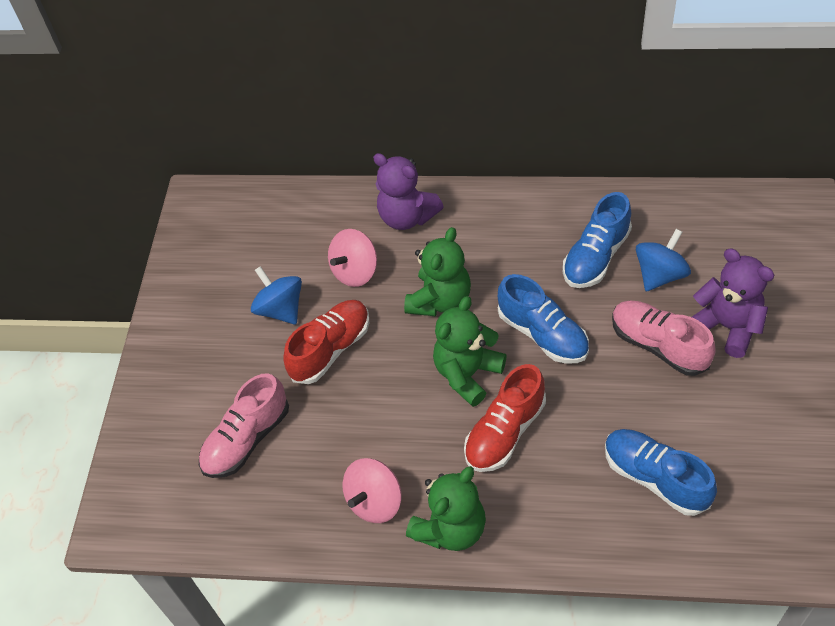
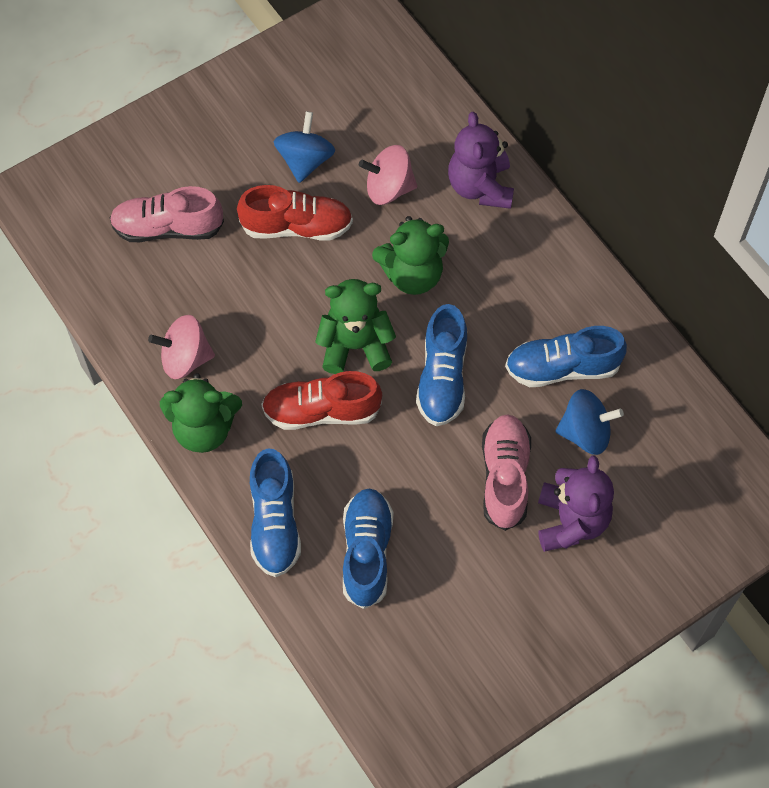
camera: 45 degrees right, 10 degrees up
none -> blue shoe [250,448,301,577]

